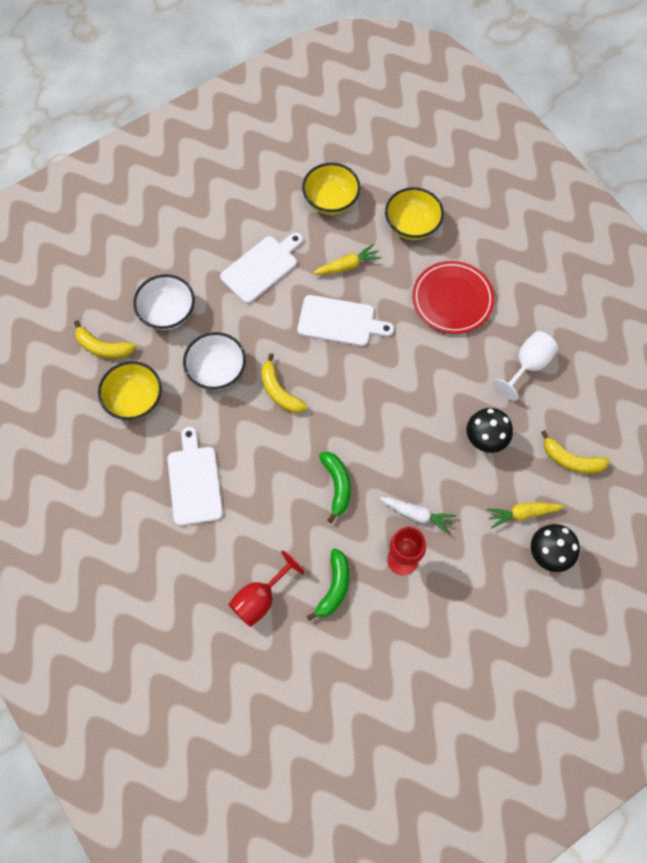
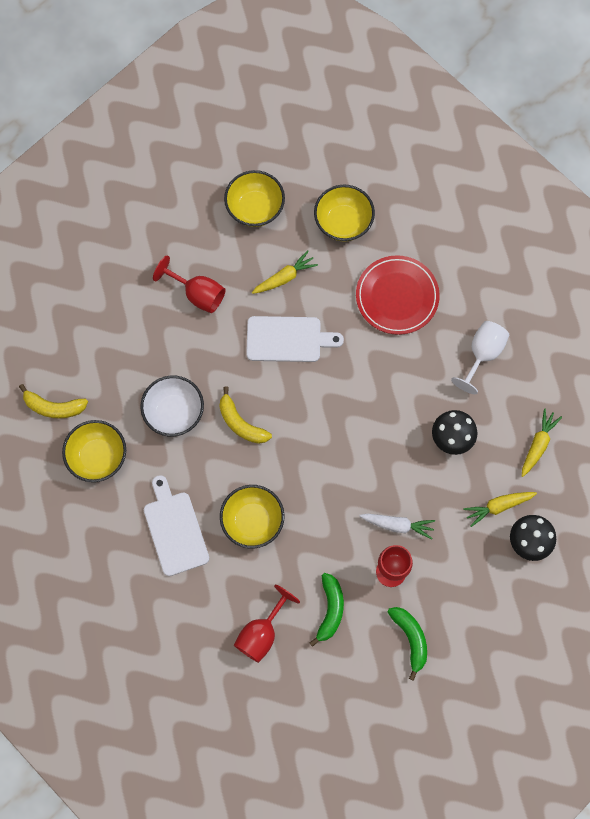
camera: 10 degrees left, 5 degrees up
white bowl [133,274,195,330] -> none
white cutting board [220,233,303,304] -> red goblet [153,255,225,313]
green banana [319,452,351,523] -> green banana moved to [387,607,427,681]
yellow banana [541,430,610,474] -> yellow carrot [522,408,562,477]
none -> yellow bowl [220,485,285,549]

